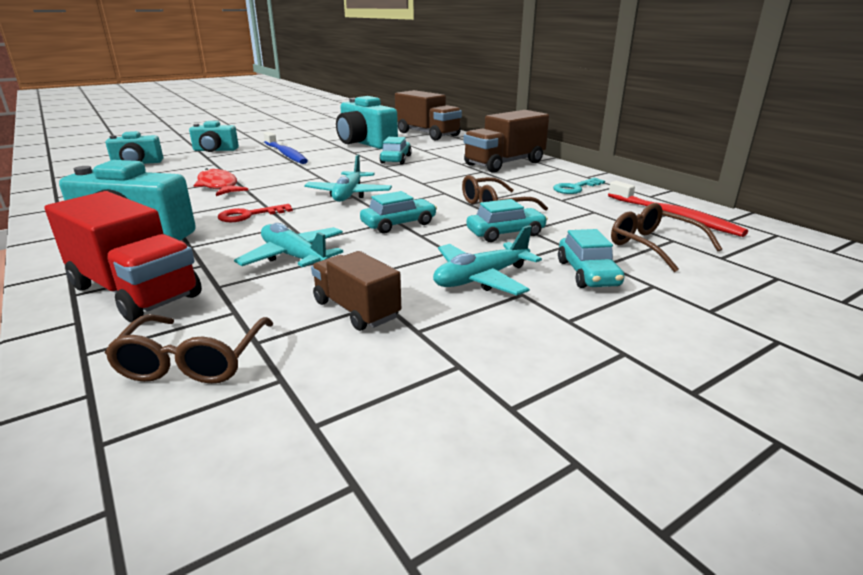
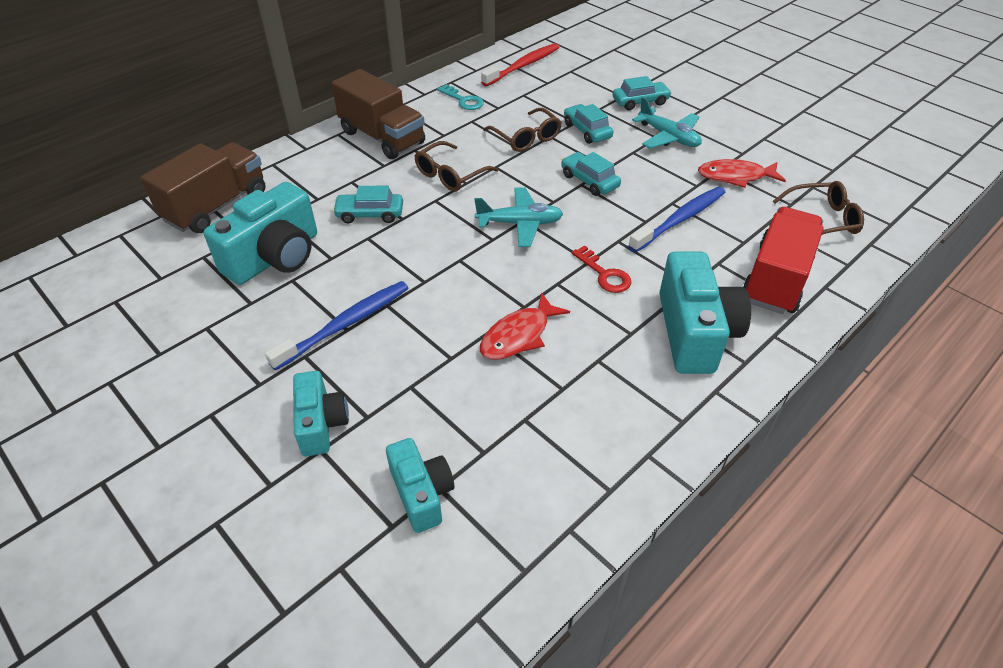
camera: 100 degrees left, 20 degrees up
turquoise plane [234,223,343,267] -> blue toothbrush [628,187,726,252]
brown truck [311,251,401,331] -> red fish [698,159,786,188]
brown glasses [611,203,722,272] -> brown glasses moved to [414,141,499,191]

